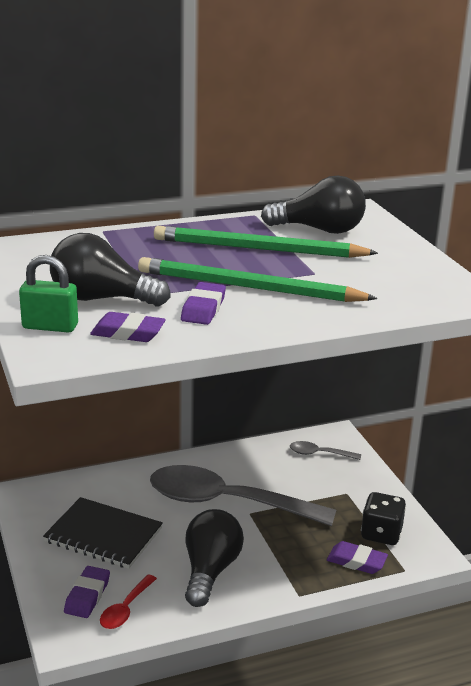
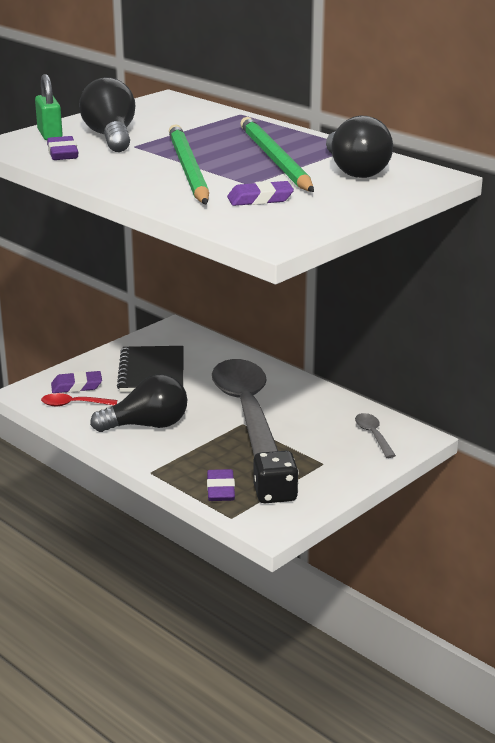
camera: 65 degrees right, 0 degrees up
purple eraser [181,282,226,325] -> purple eraser moved to [227,181,294,206]

